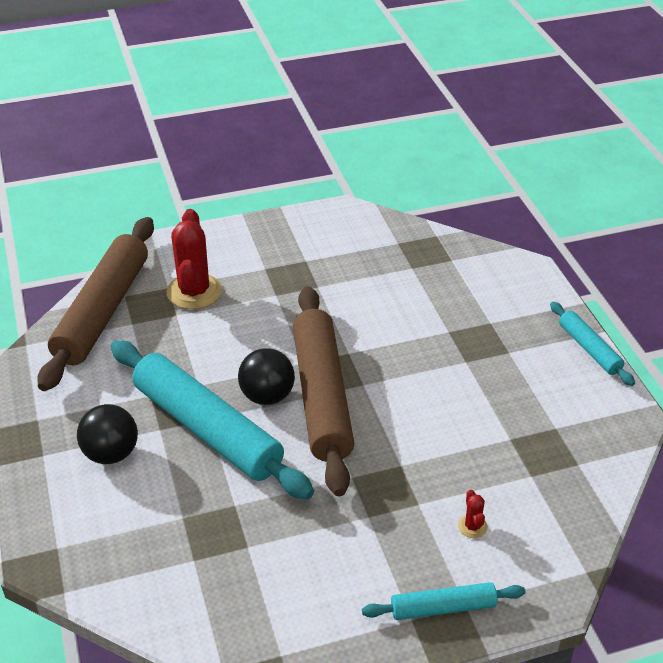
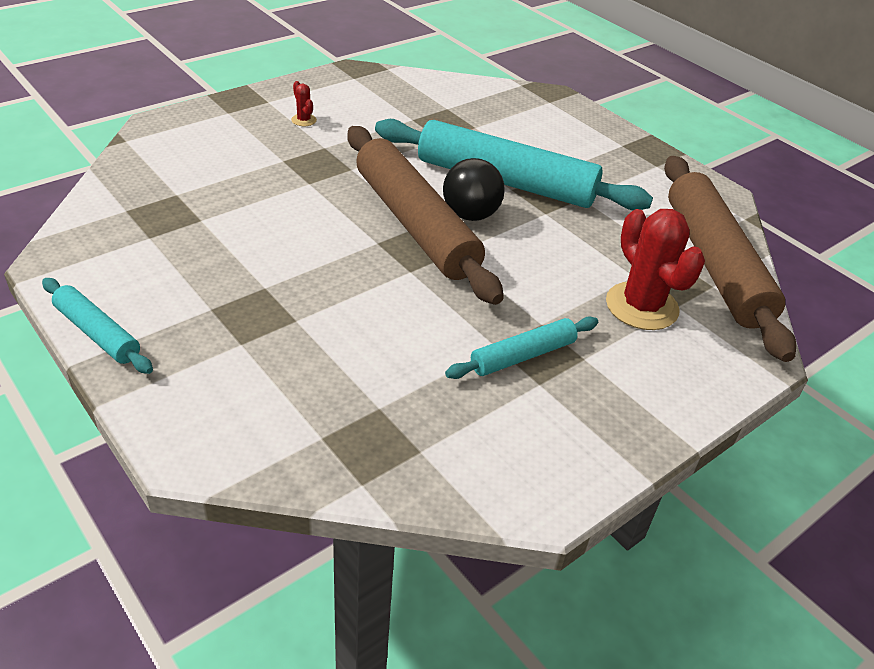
camera: 155 degrees right, 0 degrees up
black ball [77,404,138,464] -> none
turquoise rolling pin [362,582,526,620] -> turquoise rolling pin moved to [445,317,598,379]
red cactus [458,490,488,538] -> red cactus moved to [291,81,317,126]

